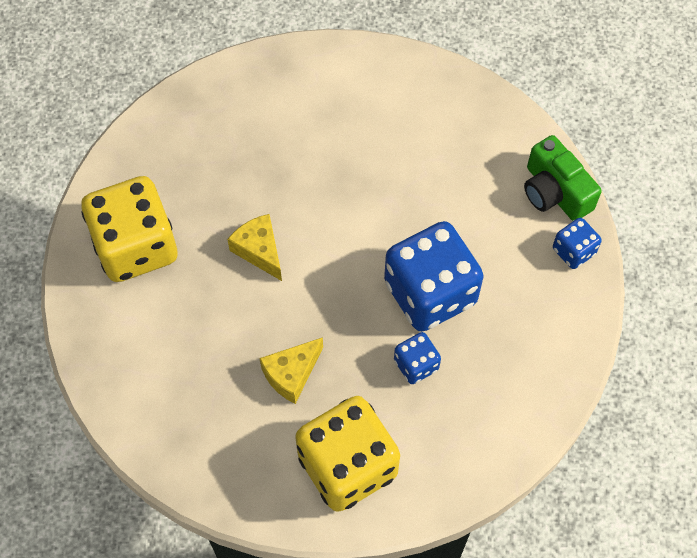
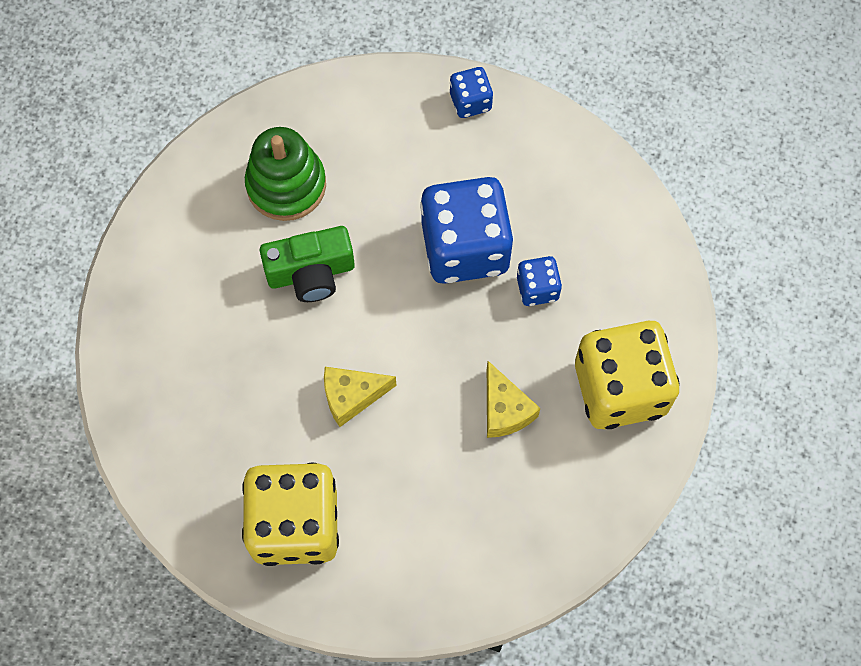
camera: 70 degrees left, 5 degrees up
green camera [524,135,602,221] -> green camera moved to [260,226,355,302]
none -> green stacking toy [245,127,326,221]

